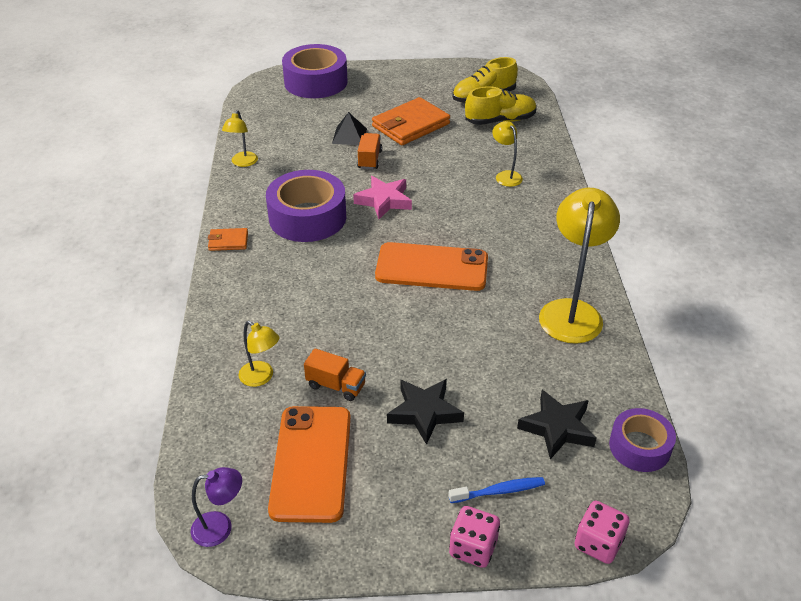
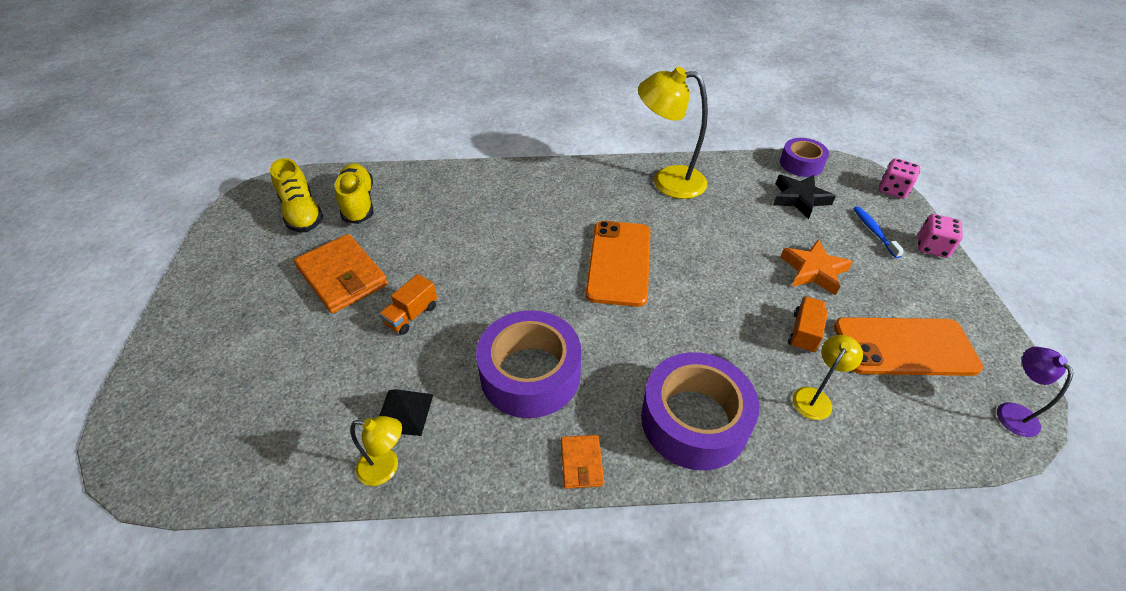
camera: 90 degrees left, 5 degrees up
purple tape [282,44,347,98] -> purple tape moved to [641,352,759,470]
black pyramid [332,112,367,145] -> black pyramid moved to [379,389,434,436]
pink star [353,176,412,219] -> none
orange truck [357,133,382,169] -> orange truck turned 60 degrees counterclockwise [379,274,437,335]
black star [387,379,464,445] -> orange star [781,239,853,295]
yellow lamp [492,121,523,187] -> none

